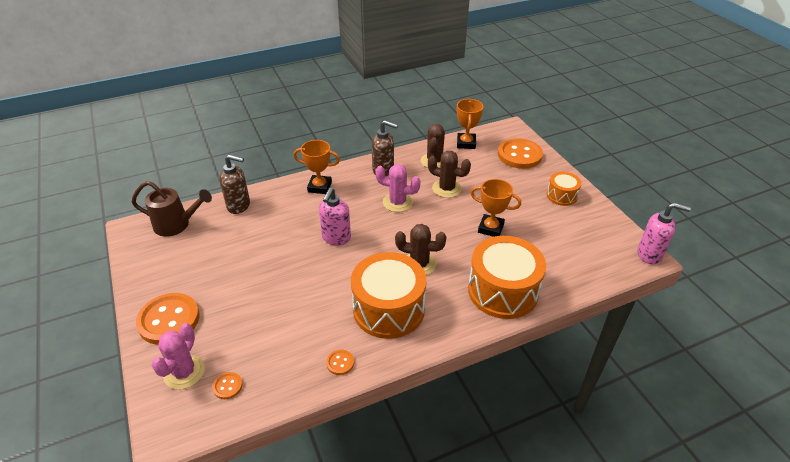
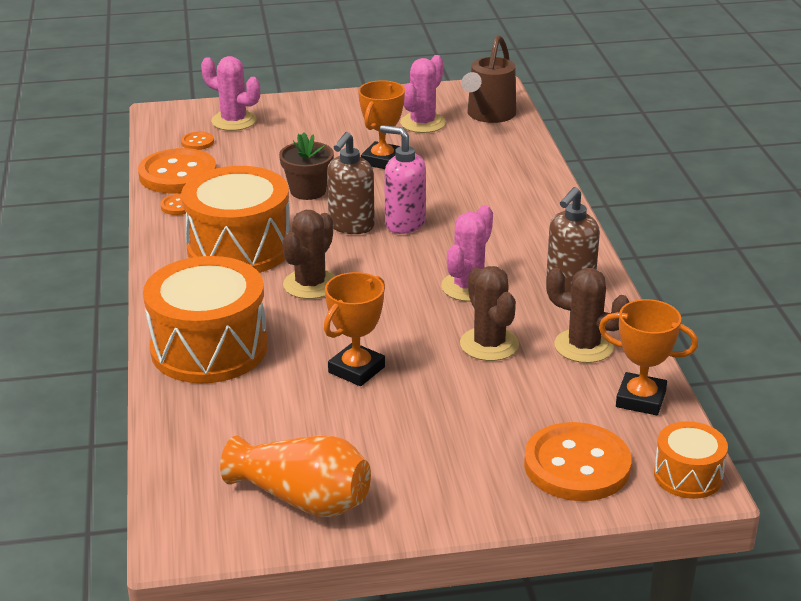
camera: 105 degrees right, 10 degrees down
orange button [136,293,199,345] -> orange button moved to [138,148,216,193]
brown soap dispenser [219,155,250,214] -> brown soap dispenser moved to [327,132,375,234]
orange trophy [293,140,340,194] -> orange trophy moved to [358,80,405,169]
brown cactus [428,151,471,198] -> brown cactus turned 60 degrees counterclockwise [460,266,519,361]
orange drum [547,172,582,206] -> orange drum moved to [654,421,728,499]
pink soap dispenser [637,203,691,264] -> none
none -> orange vase [220,436,371,517]
none -> brown flower pot [279,132,334,200]
none -> pink cactus [400,55,446,133]

